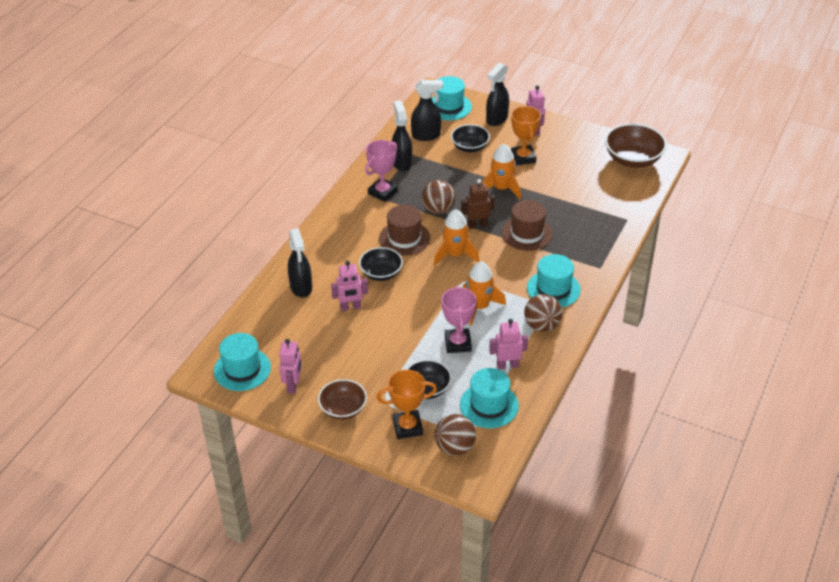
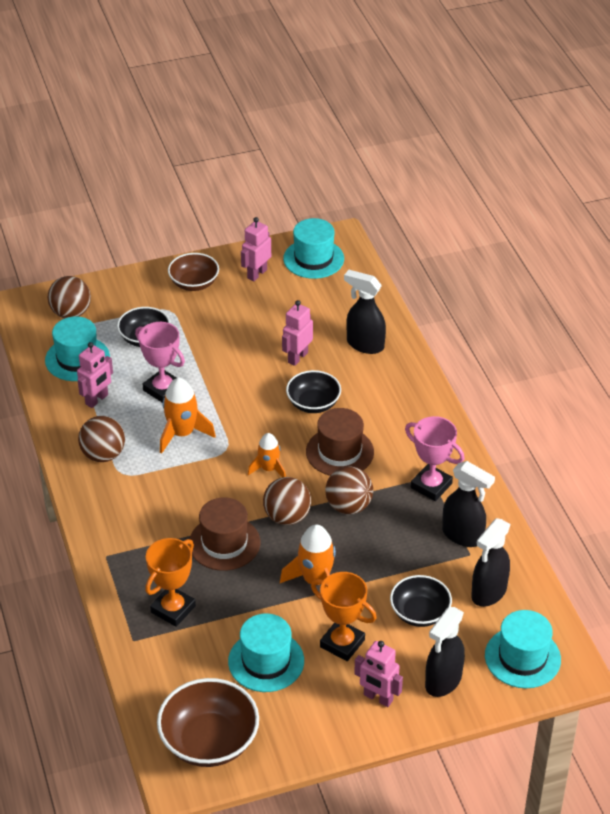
camera: 135 degrees right, 0 degrees up
pink robot [279,339,302,394] -> pink robot turned 75 degrees clockwise [241,217,271,281]
pink trophy [365,140,398,202] -> pink trophy turned 45 degrees counterclockwise [405,416,464,501]
orange trophy [377,370,437,439] -> orange trophy moved to [145,538,196,627]
orange rocket [434,209,479,265] -> orange rocket [248,433,286,478], size x0.65
brown robot [461,179,495,229] -> brown ball [263,477,311,525]
black spray bottle [486,63,509,126] -> black spray bottle turned 135 degrees counterclockwise [425,607,465,697]
turquoise hat [527,254,581,308] -> turquoise hat moved to [228,614,304,692]

